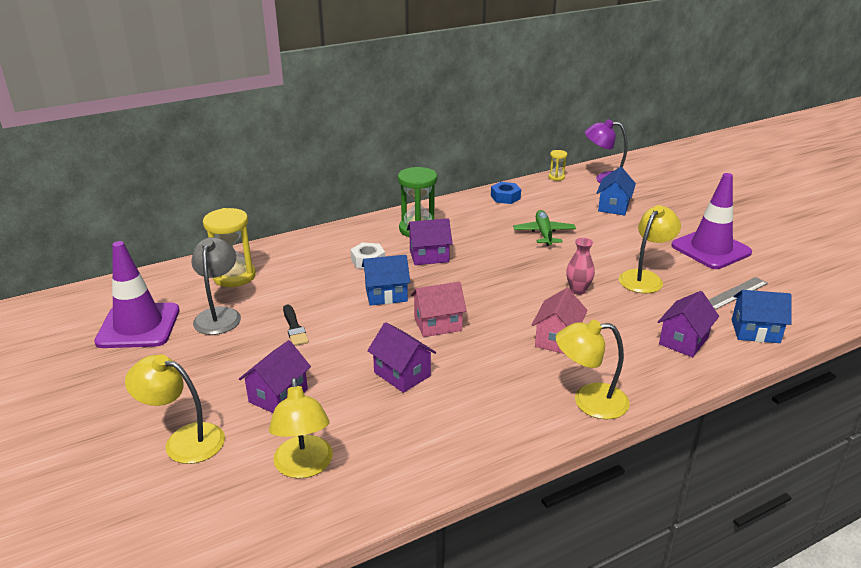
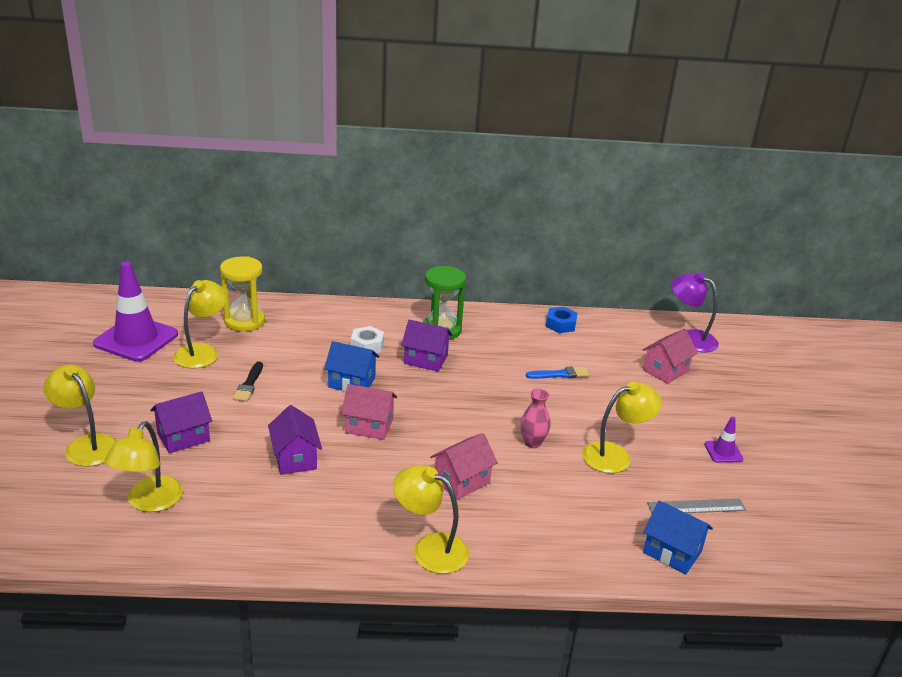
camera: 25 degrees right, 0 degrees up
grey lamp [192,237,241,335] -> yellow lamp [173,280,227,369]
green plane [513,210,576,246] -> blue brush [526,367,589,379]
yellow hourglass [548,150,567,181] -> none
blue house [597,167,636,215] -> pink house [642,329,698,384]
purple house [658,291,719,357] -> none
purple traffic cone [671,173,752,269] -> purple traffic cone [705,416,743,463], size x0.45

